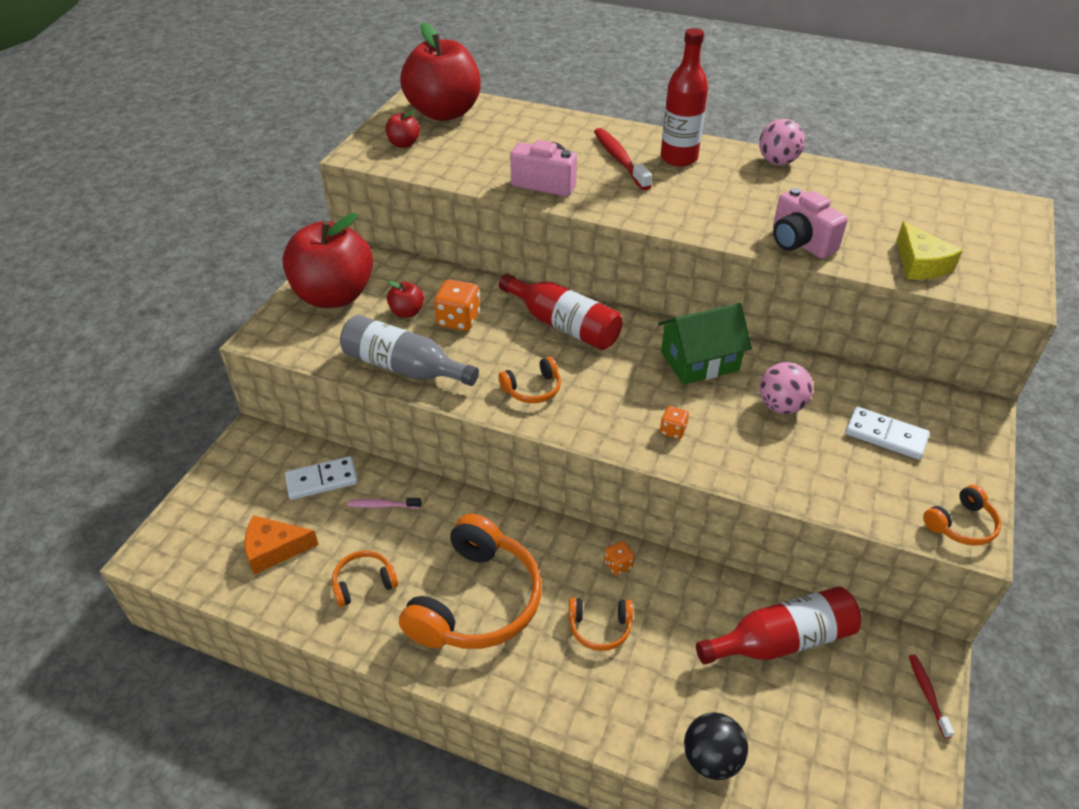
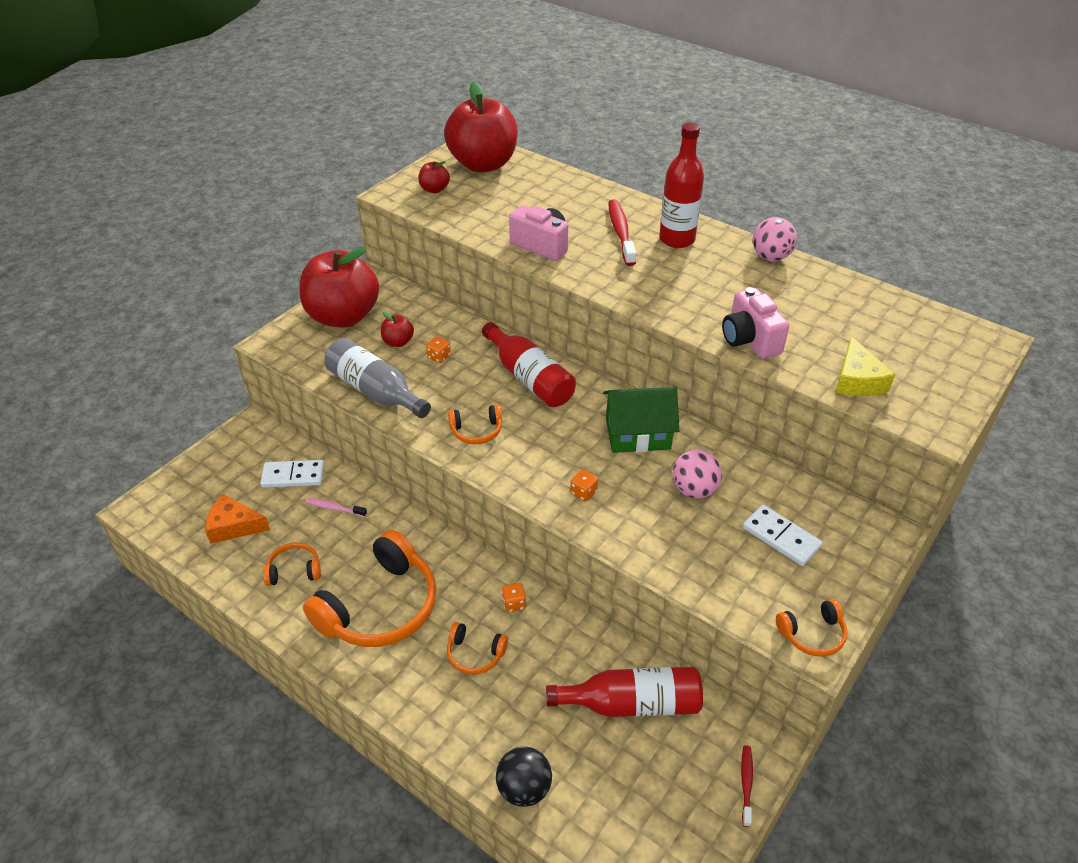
camera: 15 degrees right, 0 degrees up
orange dice [434,280,480,331] -> orange dice [426,336,451,363], size x0.56

